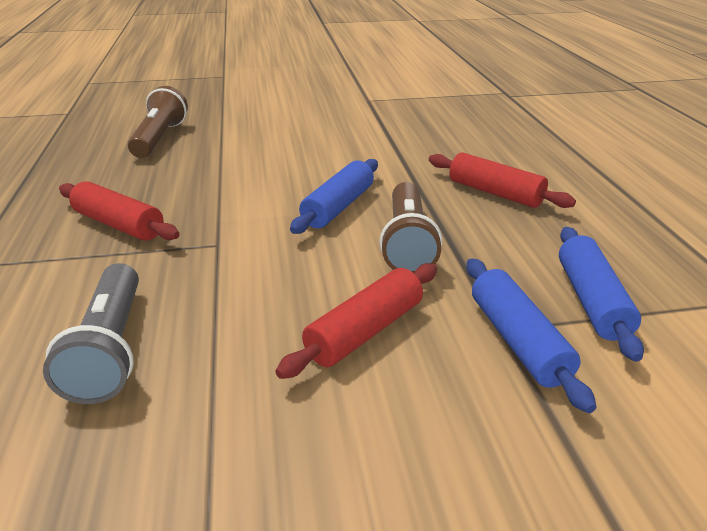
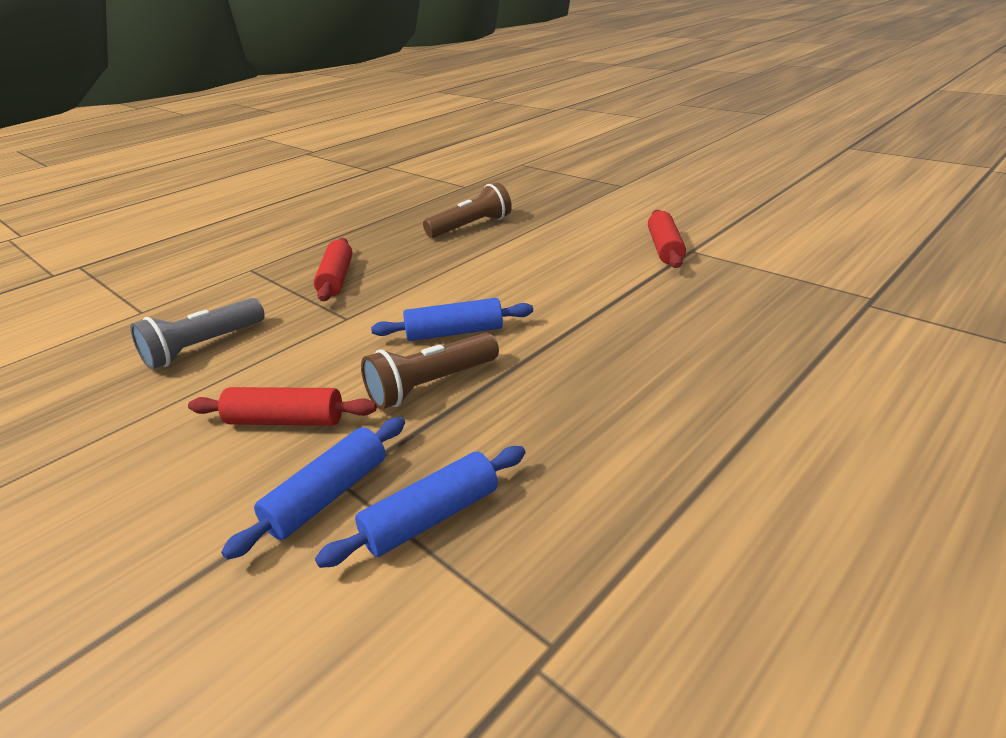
camera: 55 degrees right, 0 degrees up
red rolling pin [429,152,576,208] -> red rolling pin moved to [648,210,686,268]

